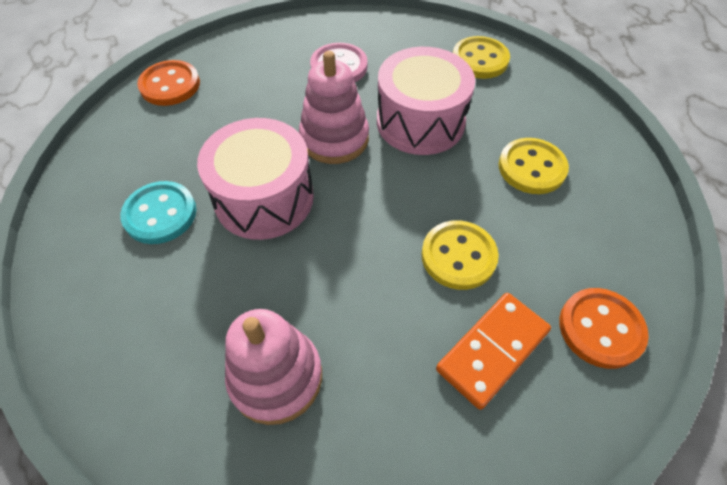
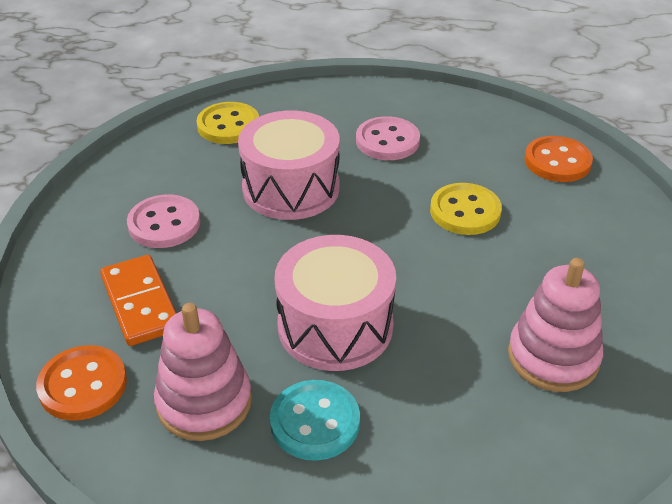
camera: 70 degrees left, 15 degrees down
pink stacking toy [299,51,369,164] -> pink stacking toy moved to [154,303,252,441]
orange domino [436,293,551,410] -> orange domino moved to [100,255,176,346]
yellow button [499,138,569,194] -> pink button [356,116,420,160]

